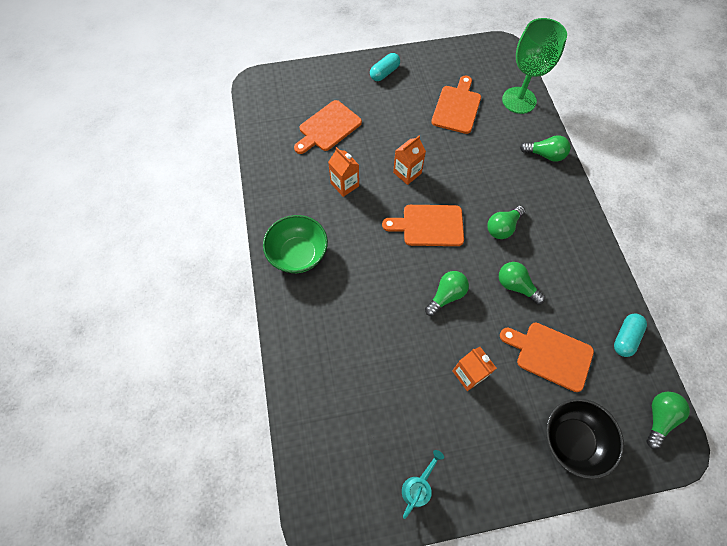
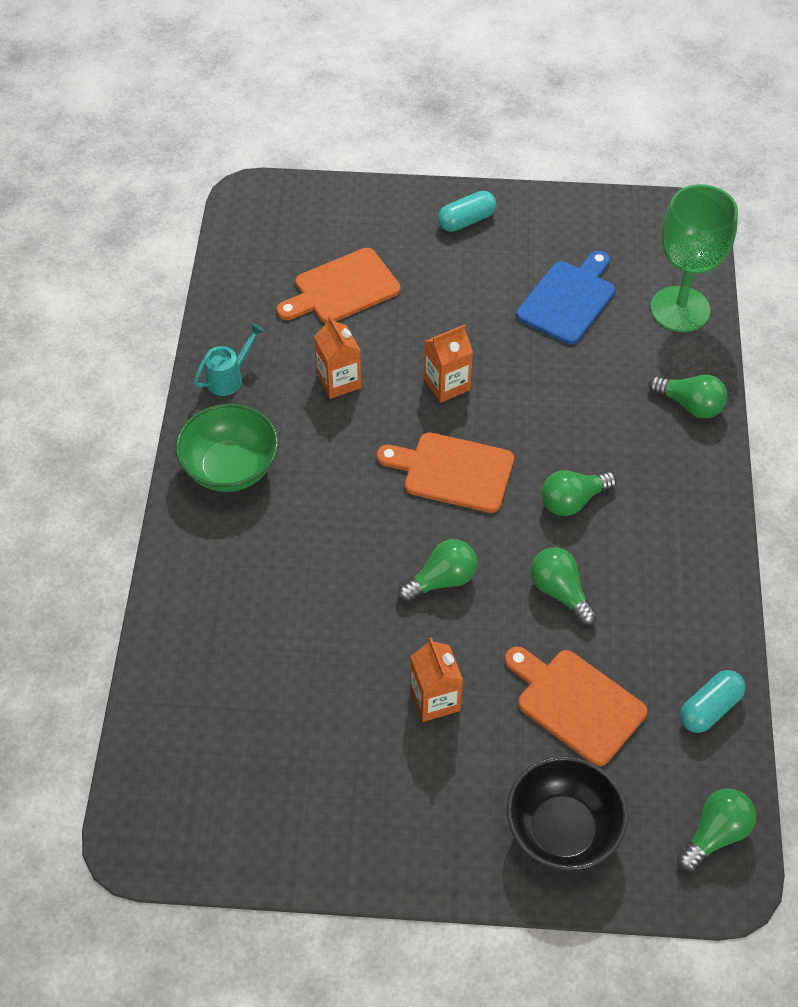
camera: 15 degrees right, 10 degrees down
turquoise watering can [402,450,444,519] -> turquoise watering can moved to [193,323,265,396]
orange cutting board [431,76,481,134] -> blue cutting board [516,251,615,344]

